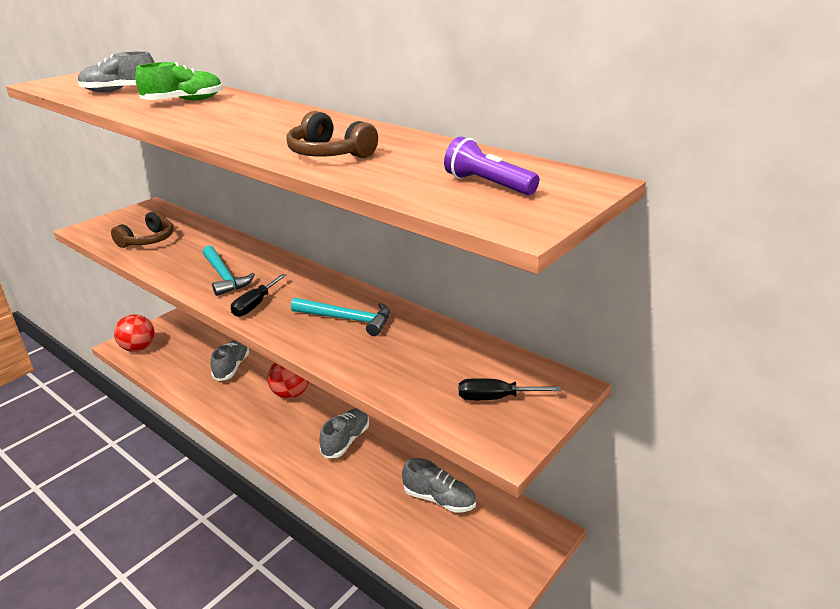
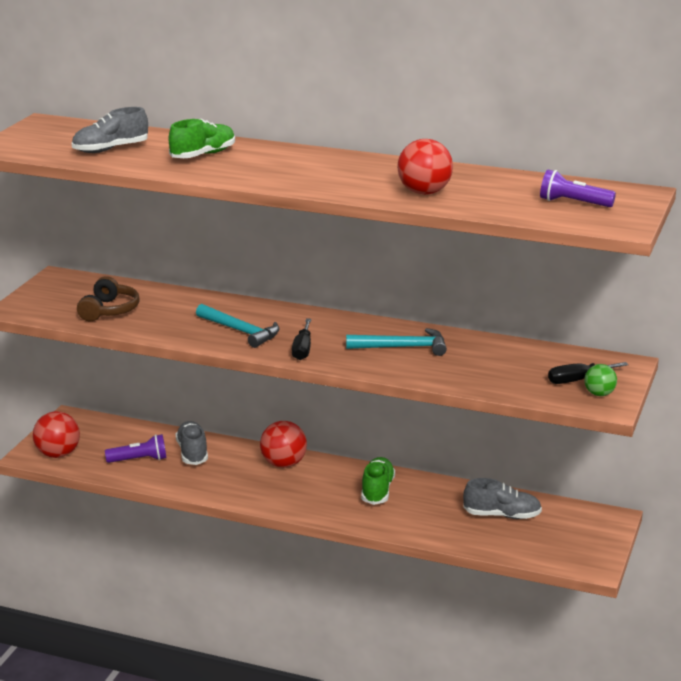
camera: 20 degrees left, 5 degrees down
brown headphones [286,111,378,158] -> red ball [397,139,453,195]
grey shoe [320,408,369,458] -> green shoe [361,457,395,505]
none -> purple flashlight [105,434,166,463]
none -> green ball [584,364,617,396]

